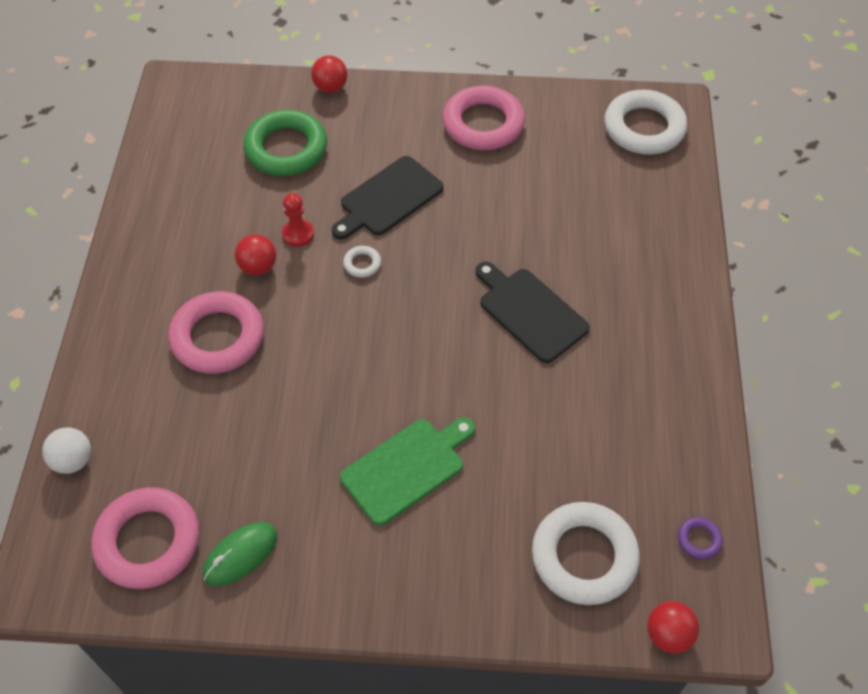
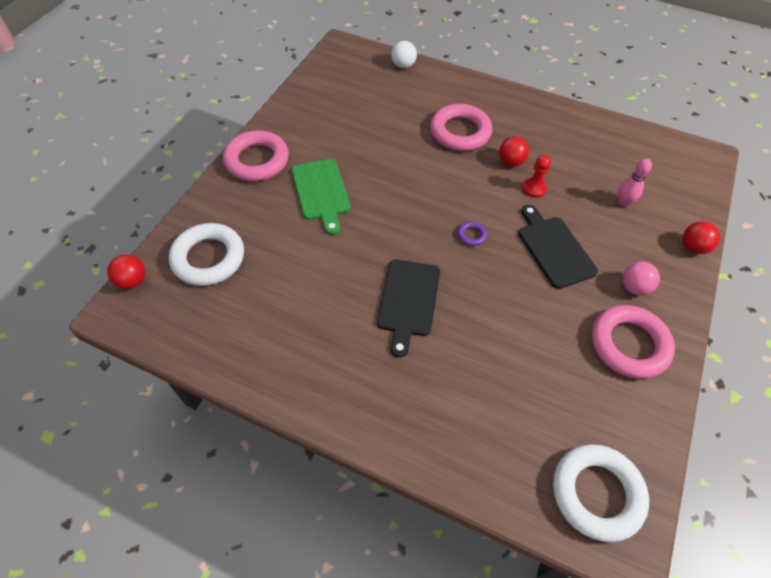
camera: 110 degrees right, 0 degrees up
pink ring [91,487,199,589] -> pink ring moved to [223,130,289,181]
green mouse [203,522,277,586] -> none
green ring [243,110,327,176] -> pink bowling pin [618,158,652,207]
white ring [343,246,381,278] -> none
black cutting board [476,262,590,363] -> black cutting board turned 120 degrees clockwise [377,259,440,358]
purple ring [678,517,723,560] -> purple ring moved to [457,221,487,246]
none -> pink ball [622,261,660,295]

